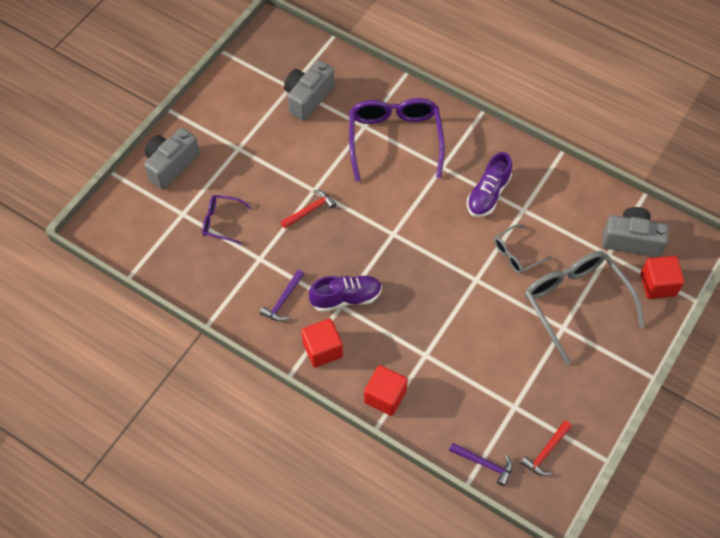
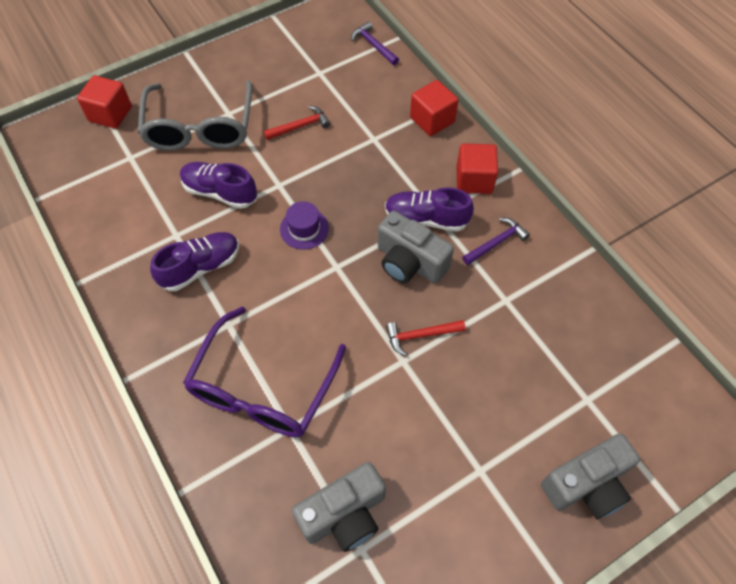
camera: 155 degrees left, 0 degrees up
purple glasses [202,195,252,244] -> none
grey glasses [494,224,552,274] -> purple shoe [180,162,257,209]
red hammer [521,421,572,476] -> red hammer moved to [264,106,330,140]
grey camera [602,207,669,257] -> grey camera moved to [378,211,454,284]
none -> purple hat [280,201,329,250]

